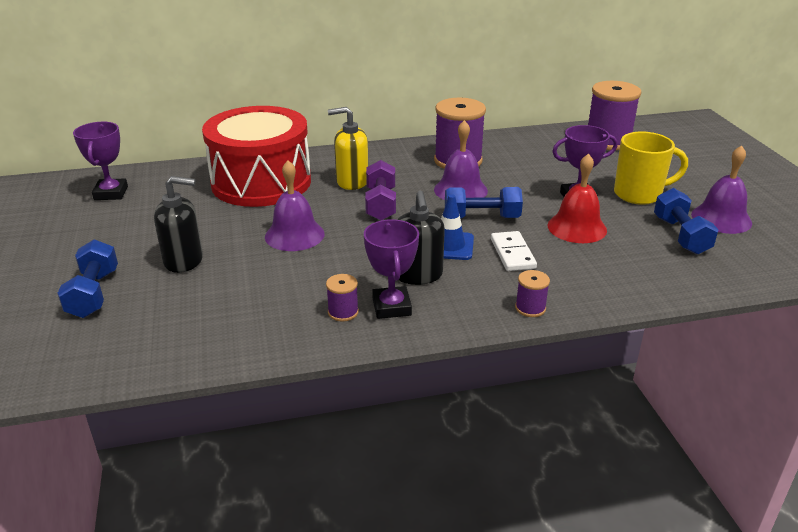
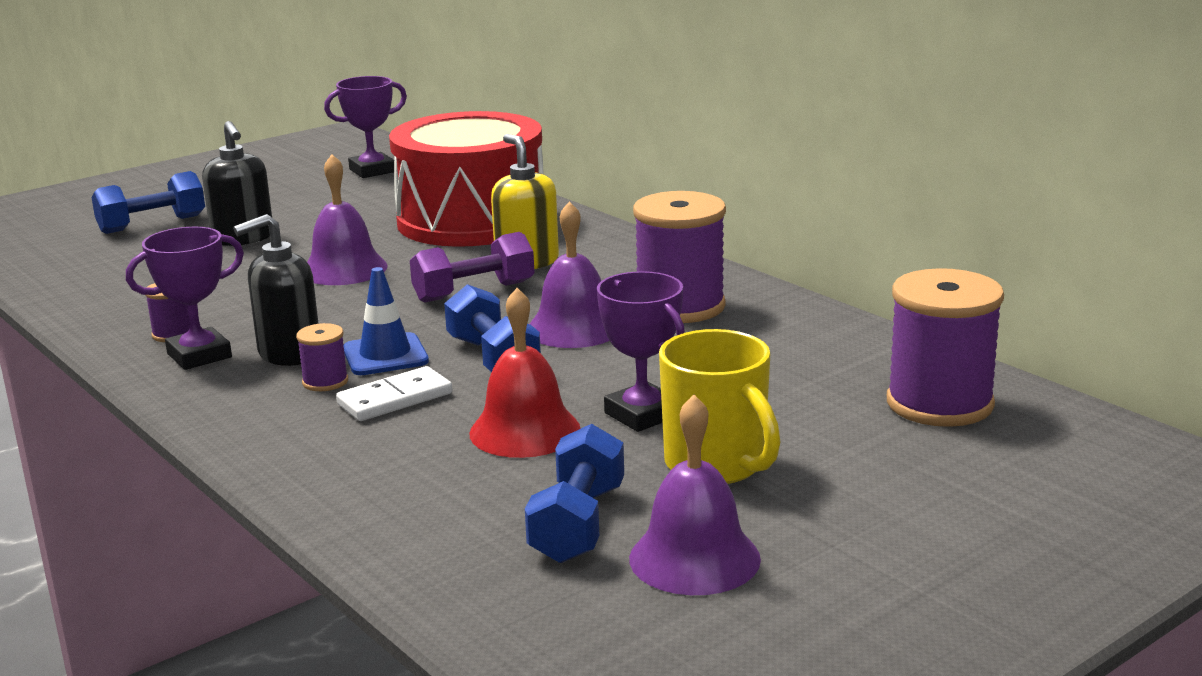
camera: 65 degrees right, 10 degrees down
purple spool [515,270,550,317] -> purple spool moved to [296,323,348,391]
blue dumbbell [654,188,719,255] -> blue dumbbell turned 45 degrees counterclockwise [525,424,624,563]

